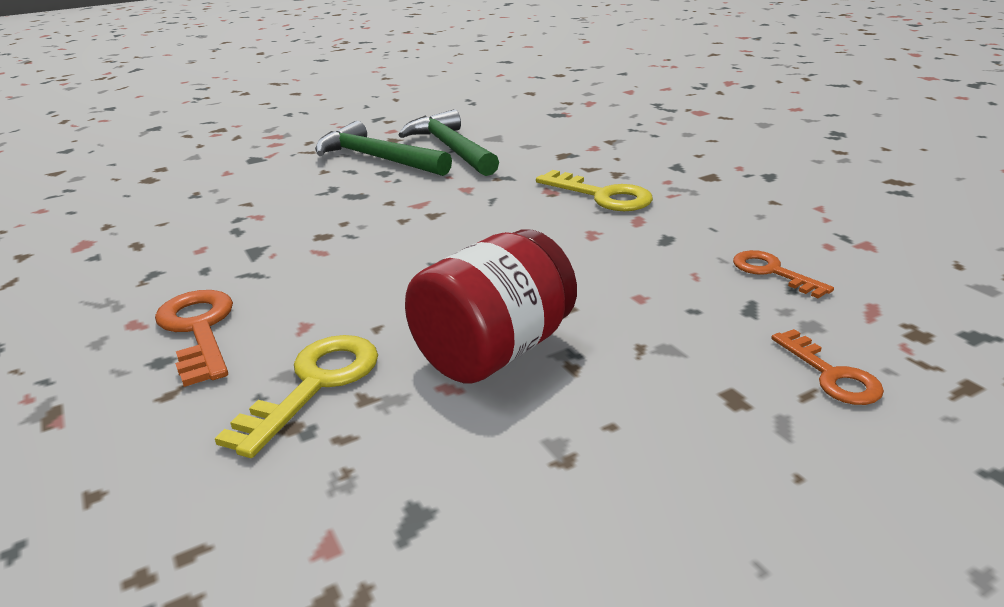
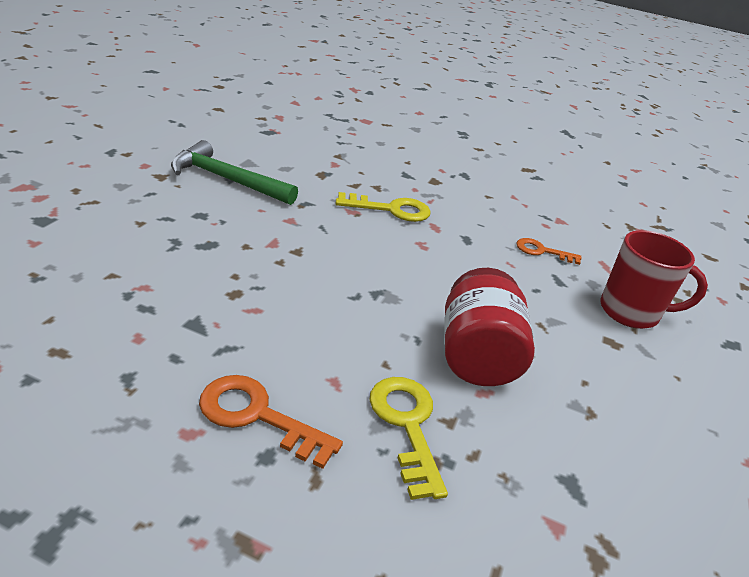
camera: 45 degrees left, 5 degrees up
green hammer [315,121,452,176] -> none
orange key [771,329,884,405] -> red mug [600,230,708,329]

